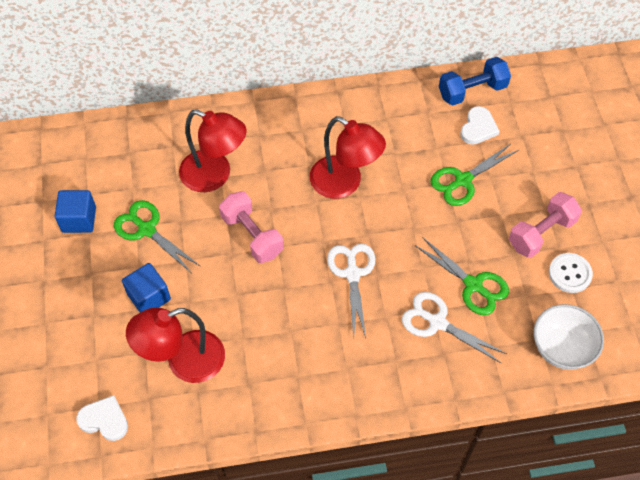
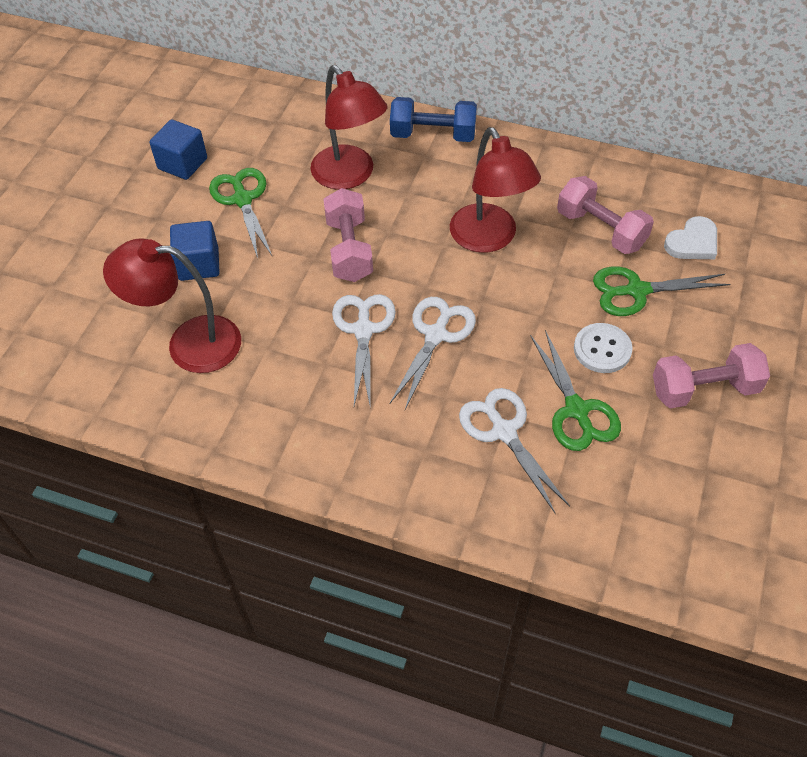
camera: 30 degrees right, 5 degrees down
white heart [76,395,128,441] -> none
blue dumbbell [439,57,511,106] -> blue dumbbell moved to [390,97,477,142]
white bowl [534,304,604,370] -> none
white button [549,253,593,293] -> white button moved to [574,323,633,373]
none -> white scissors [332,294,396,409]
none -> pink dumbbell [557,176,654,254]

